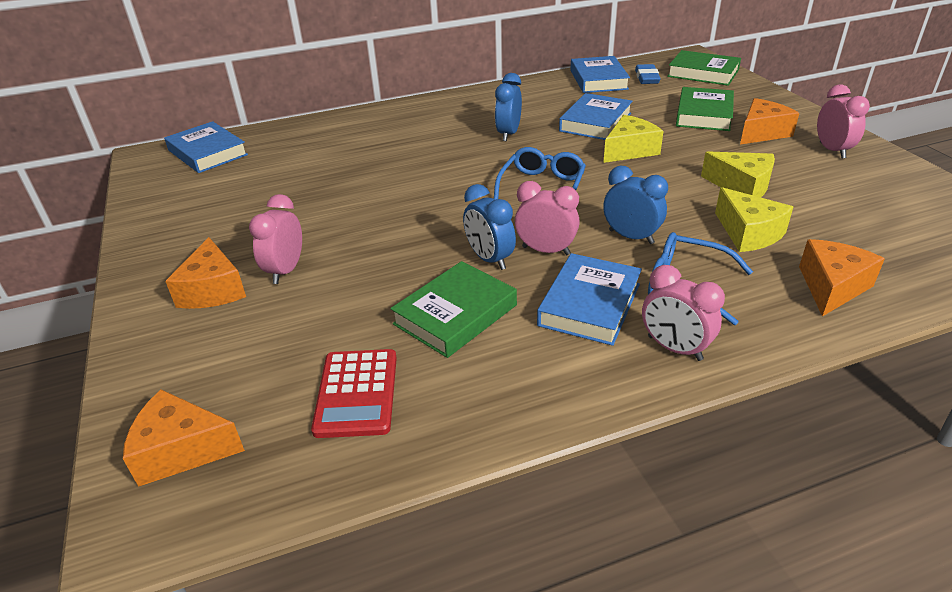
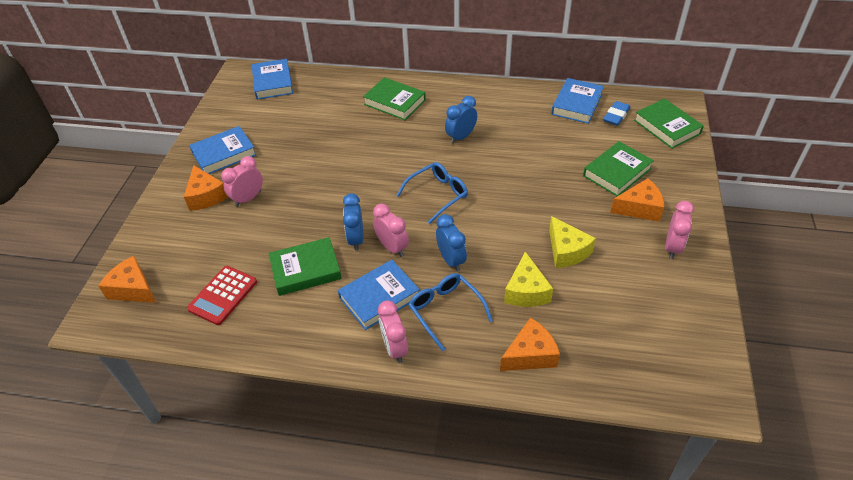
camera: 30 degrees right, 10 degrees up
orange cheese [165,237,246,309] -> orange cheese turned 45 degrees counterclockwise [184,165,228,211]
blue book [559,93,633,140] -> blue book moved to [189,126,256,174]
yellow cheese [603,115,664,163] -> none
none -> green book [363,77,426,120]

